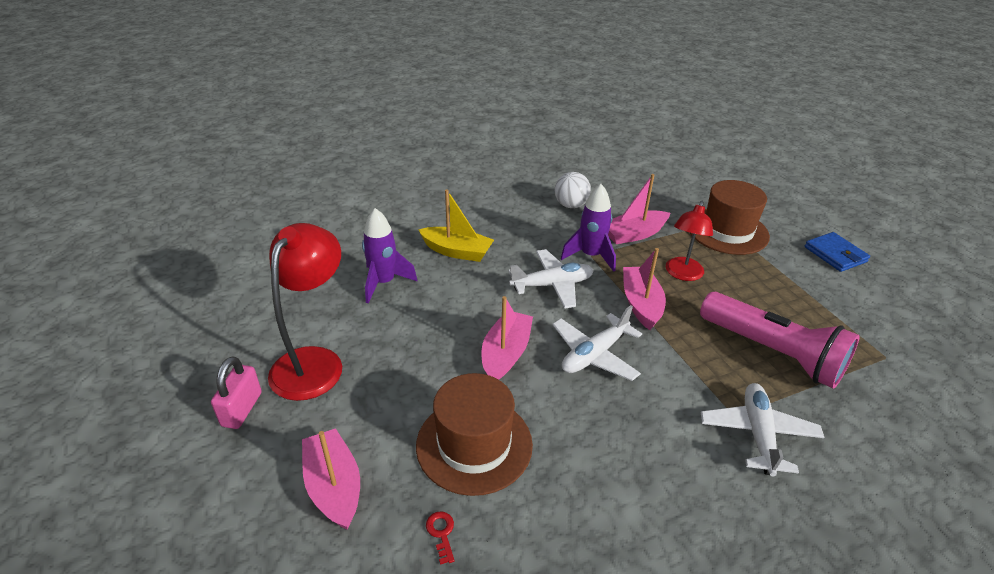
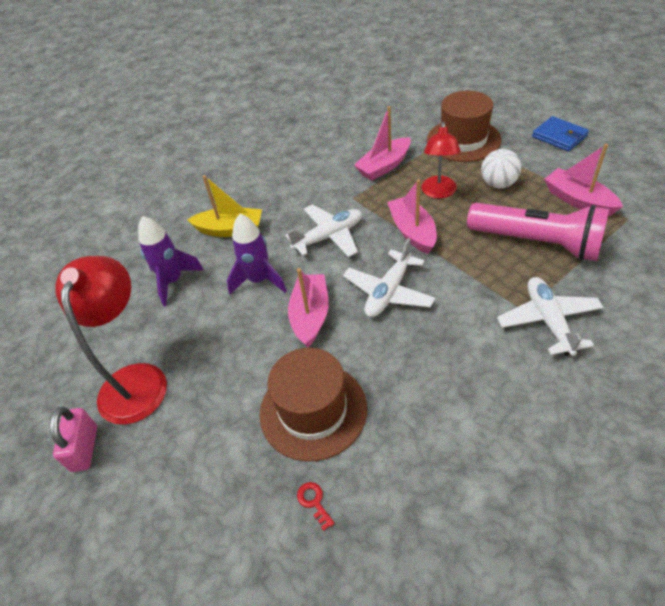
camera: 10 degrees left, 10 degrees up
pink boat [302,428,360,530] -> pink boat moved to [544,144,623,216]
white ball [555,172,591,208] -> white ball moved to [481,149,521,189]
purple rocket [561,184,616,272] -> purple rocket moved to [227,214,287,294]

